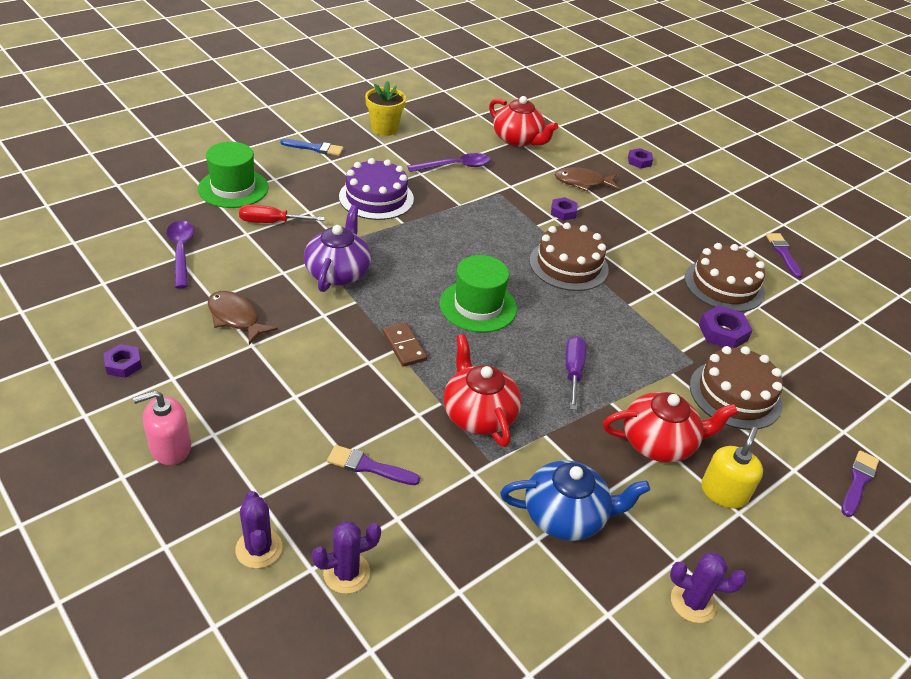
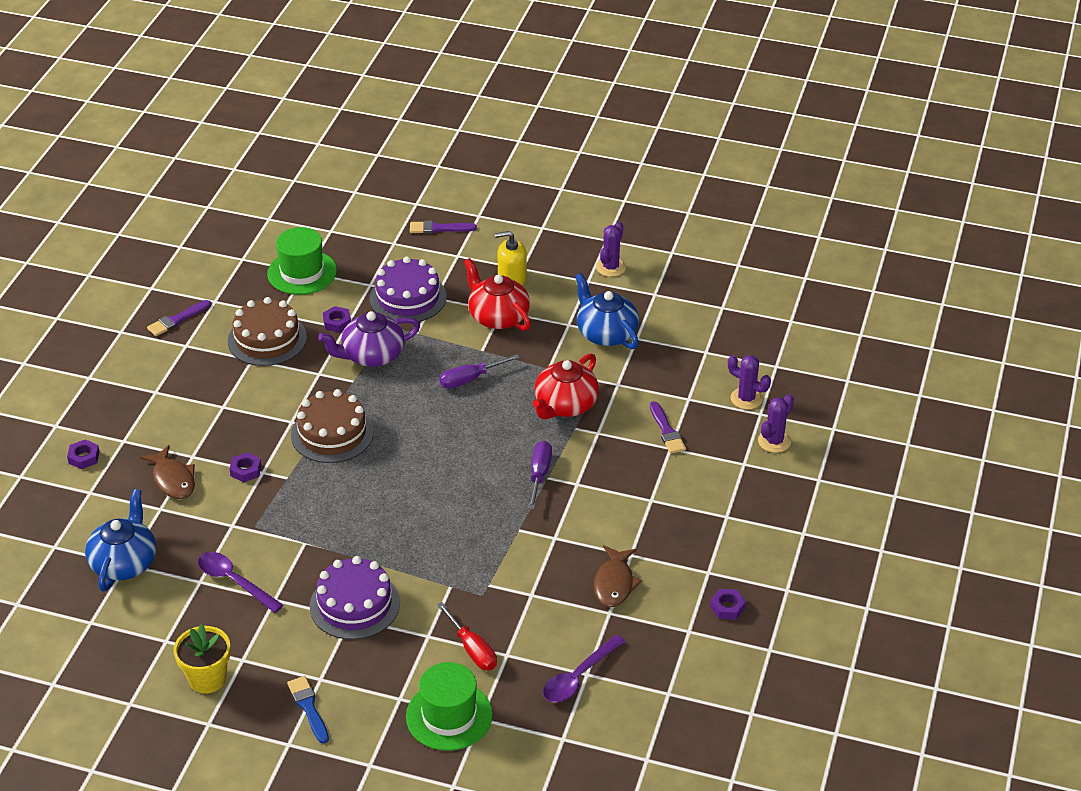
camera: 120 degrees left, 0 degrees up
pink soap dispenser [133,390,191,465] -> none
purple teapot [304,205,371,292] -> purple teapot moved to [318,311,420,367]
brown domino [382,322,427,367] -> purple screwdriver [528,441,552,509]
green hat [440,255,517,333] -> green hat moved to [267,227,337,295]
red teapot [489,96,558,147] -> blue teapot [85,489,156,592]
purple cactus [670,553,747,623] -> purple cactus turned 45 degrees clockwise [596,221,626,277]
brown cake [690,346,783,430] -> purple cake [369,256,447,322]
purple nut [699,305,753,348] -> purple nut [323,306,351,333], size x0.67

